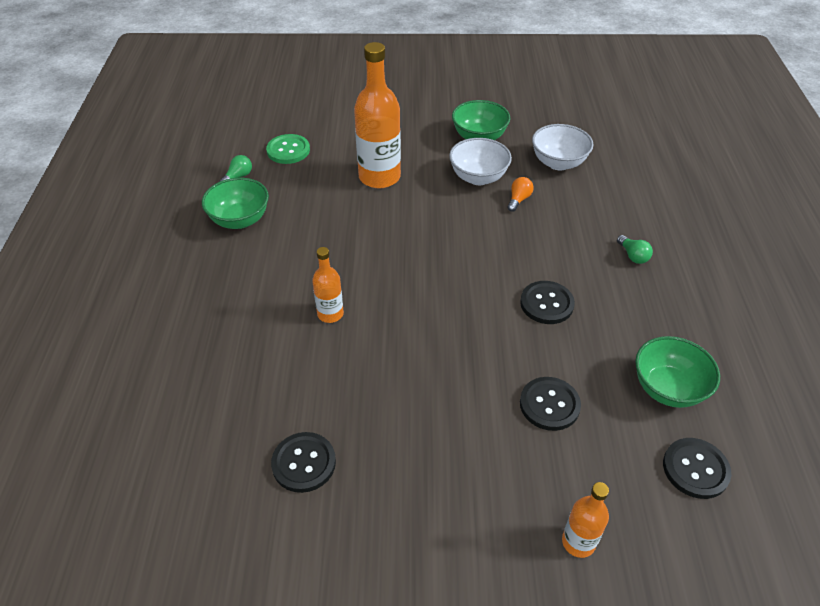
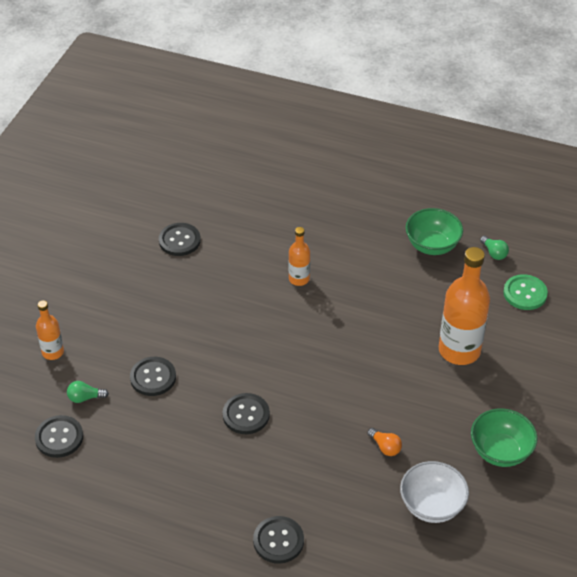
camera: 110 degrees right, 0 degrees up
white bowl [449,138,512,185] -> none
green light bulb [617,235,653,264] -> green light bulb moved to [67,381,109,403]
green bowl [635,336,720,408] -> none
none -> black button [253,516,304,564]

